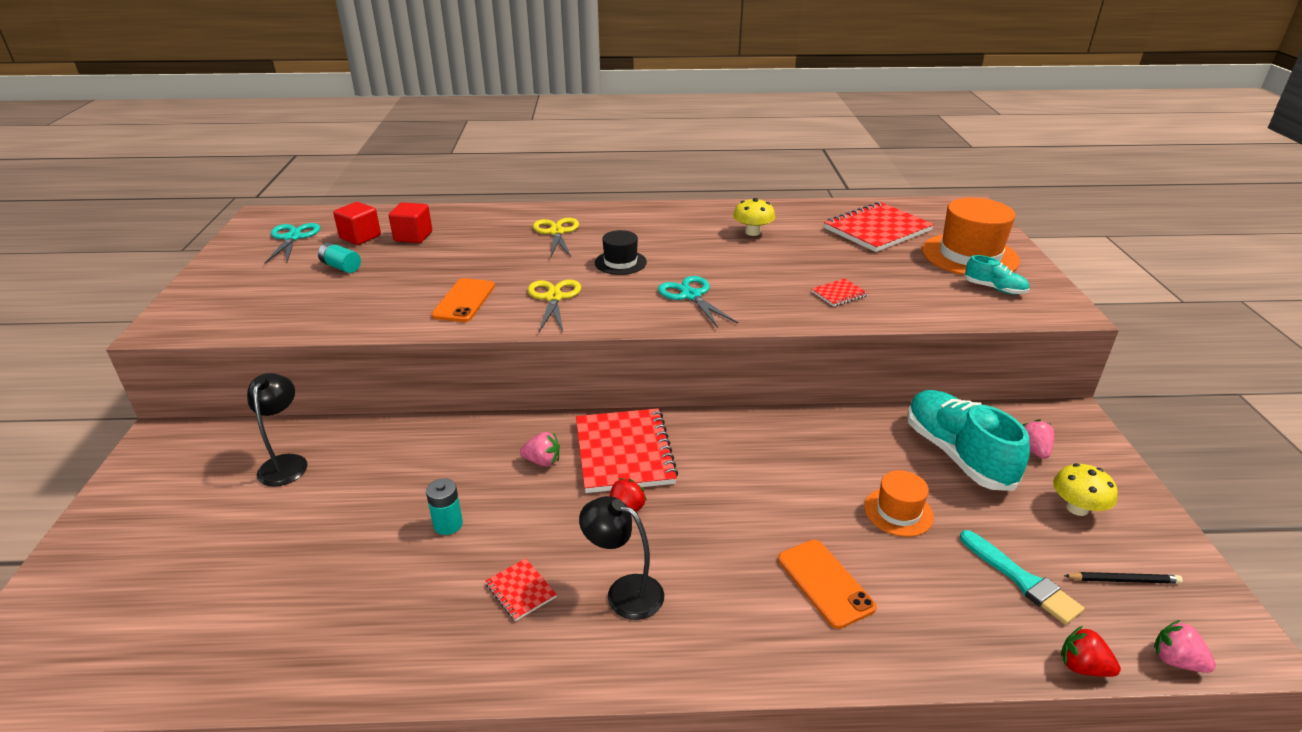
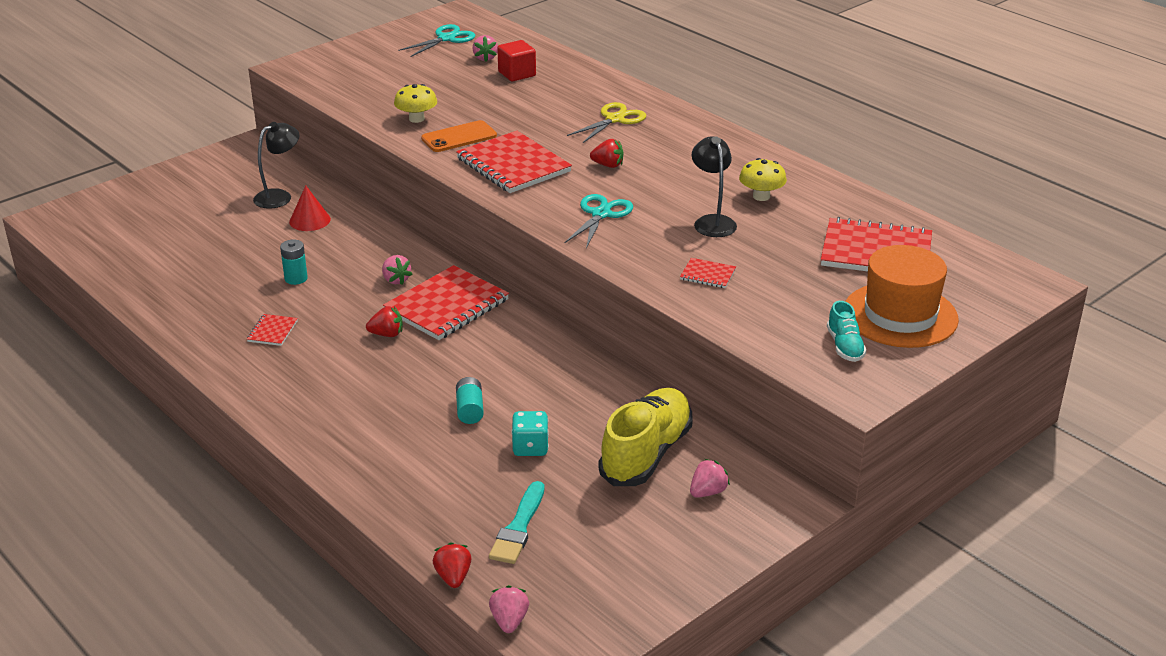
camera: 50 degrees right, 0 degrees up
turquoise battery [318,242,361,273] -> turquoise battery moved to [456,377,484,424]
red cube [333,202,381,245] -> pink strawberry [472,35,498,61]
yellow scissors [528,280,581,332] -> red notebook [456,131,572,193]
black lamp [579,496,664,620] -> black lamp moved to [692,136,737,237]
black hat [595,230,647,275] -> red strawberry [590,139,623,168]
orange phone [778,540,877,629] -> none
orange hat [864,470,934,537] -> turquoise dice [511,411,549,456]
turquoise shoe [907,390,1030,491] -> yellow shoe [598,388,693,486]
yellow mushroom [1053,464,1118,516] -> yellow mushroom moved to [394,84,437,123]
black pencil [1064,572,1183,584] -> none
none -> red cone [289,186,331,231]

